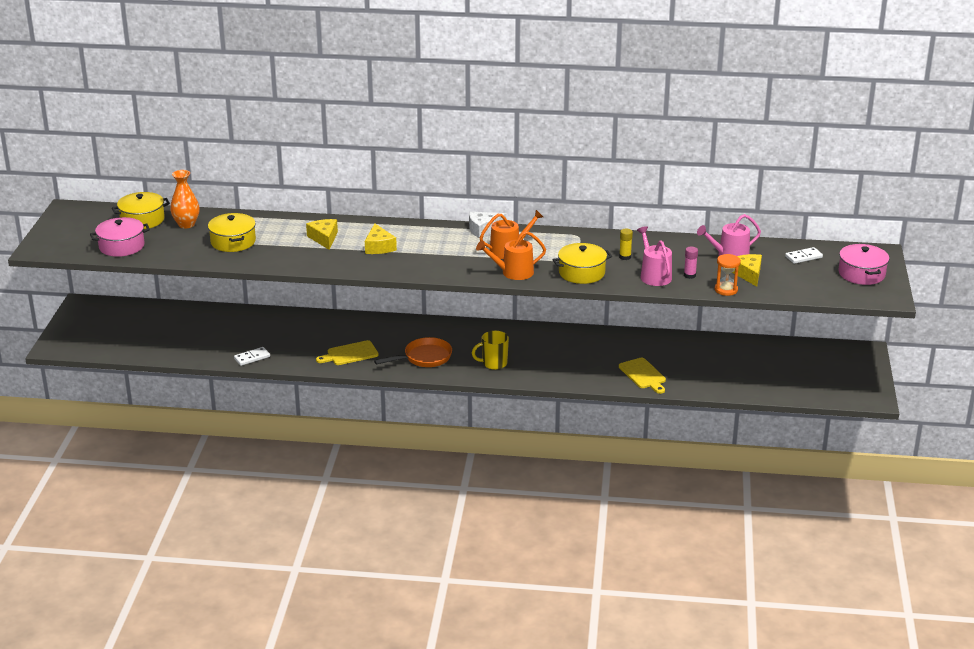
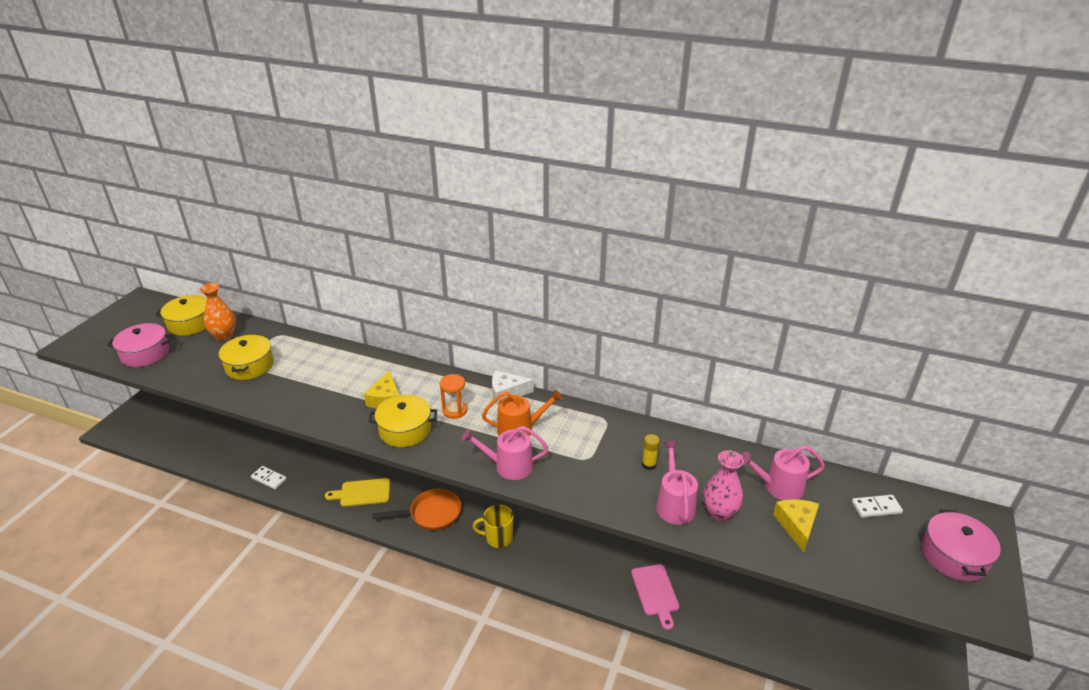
camera: 15 degrees right, 5 degrees up
white domino [234,347,270,366] -> white domino turned 45 degrees clockwise [251,466,287,490]
yellow cheese [306,219,338,250] -> none
orange watering can [476,231,546,280] -> pink watering can [461,426,549,480]
yellow pot [553,243,612,284] -> yellow pot moved to [368,394,437,447]
yellow cutting board [619,358,666,394] -> pink cutting board [631,564,679,630]
pink glue stick [684,247,698,279] -> pink vase [703,450,744,522]
orange hourglass [715,254,741,296] -> orange hourglass moved to [439,374,467,419]

